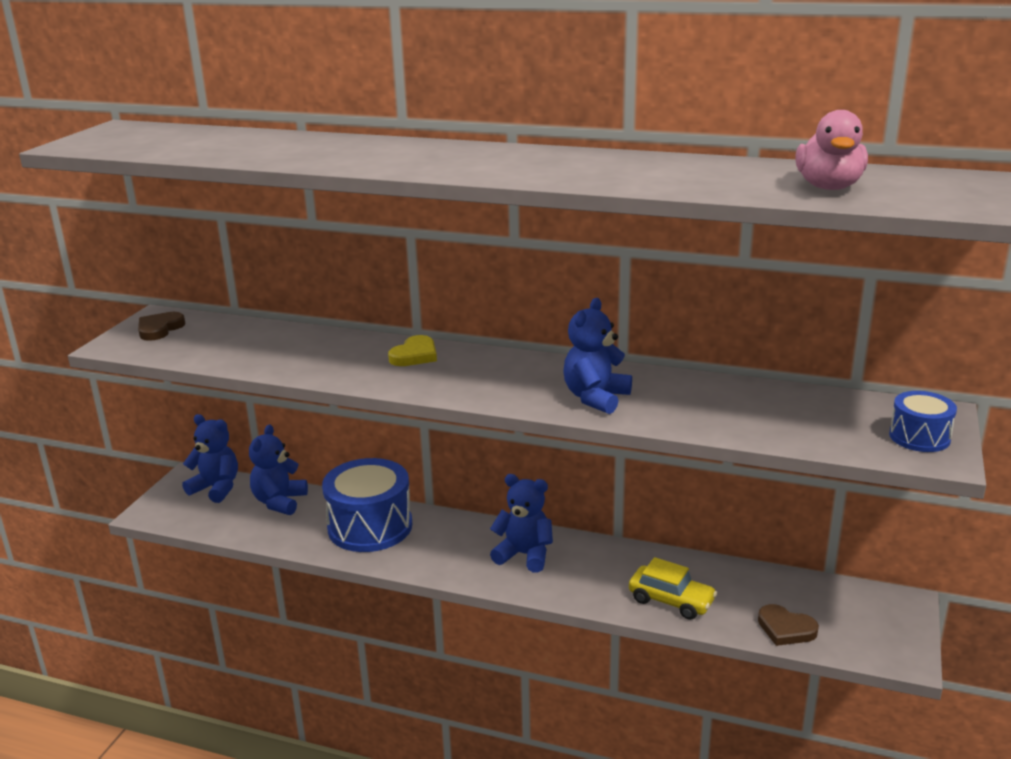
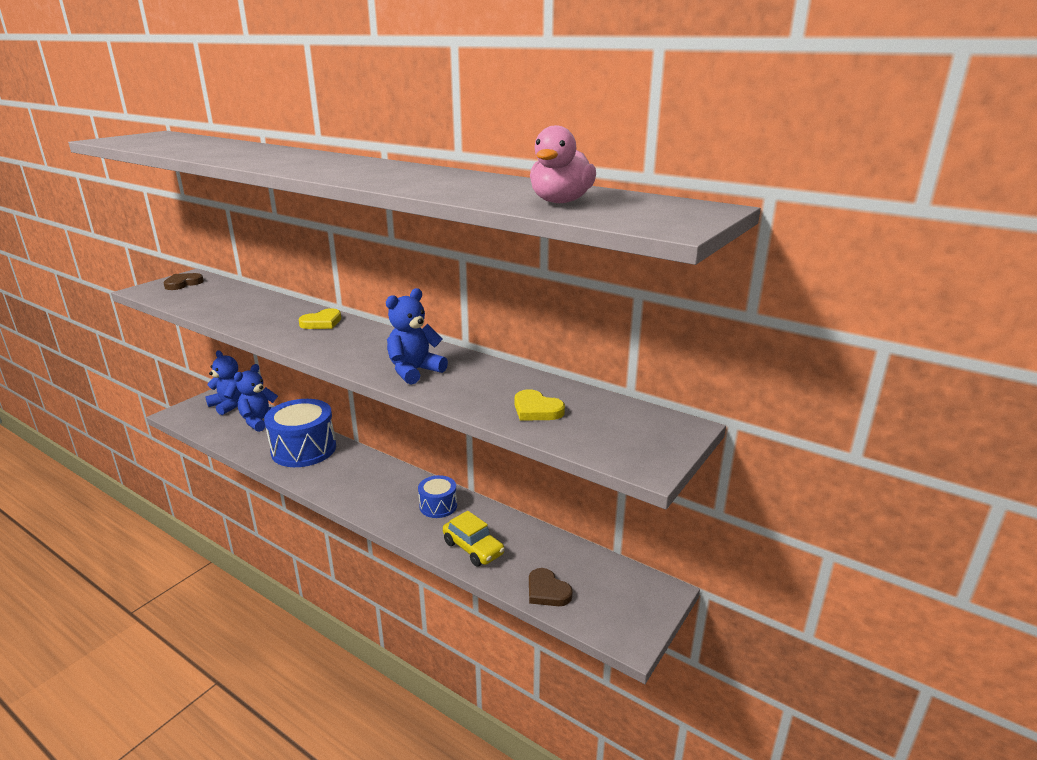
camera: 15 degrees right, 0 degrees up
blue teddy bear [490,474,553,573] -> none
blue drum [889,391,957,452] -> blue drum moved to [418,475,457,518]
none -> yellow heart [515,389,565,421]

